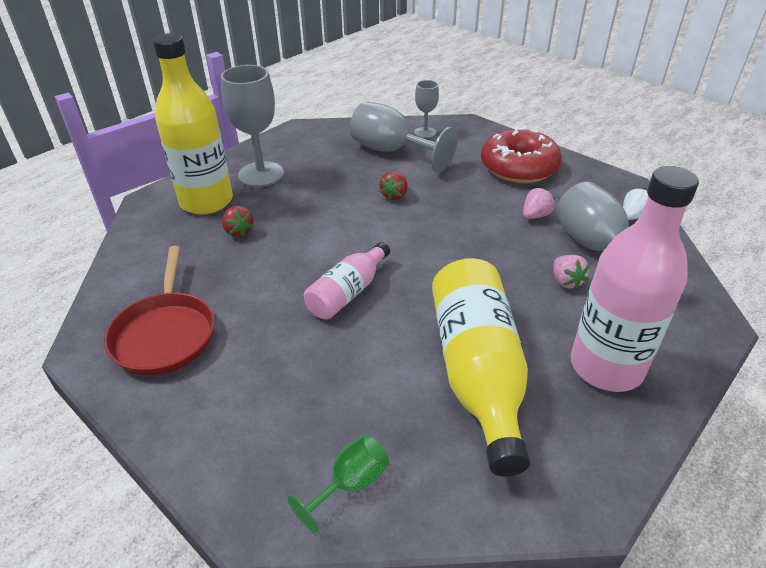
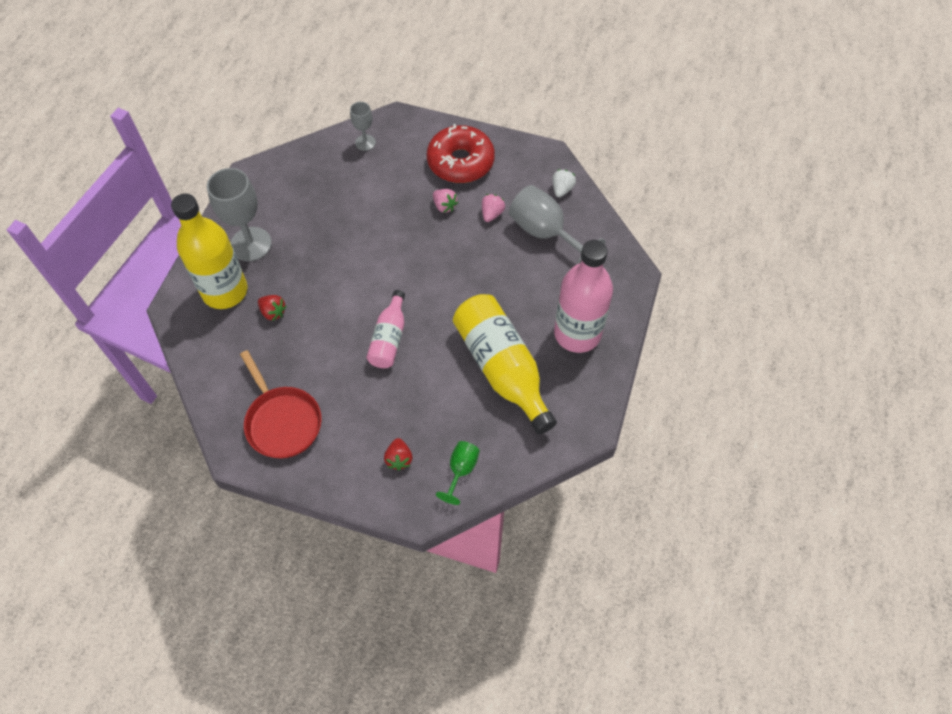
camera: 25 degrees left, 20 degrees up
grey goblet [350,101,458,172] -> none
red strawberry [379,171,408,200] -> red strawberry moved to [384,438,413,470]
pink strawberry [554,255,590,289] -> pink strawberry moved to [433,189,458,213]

